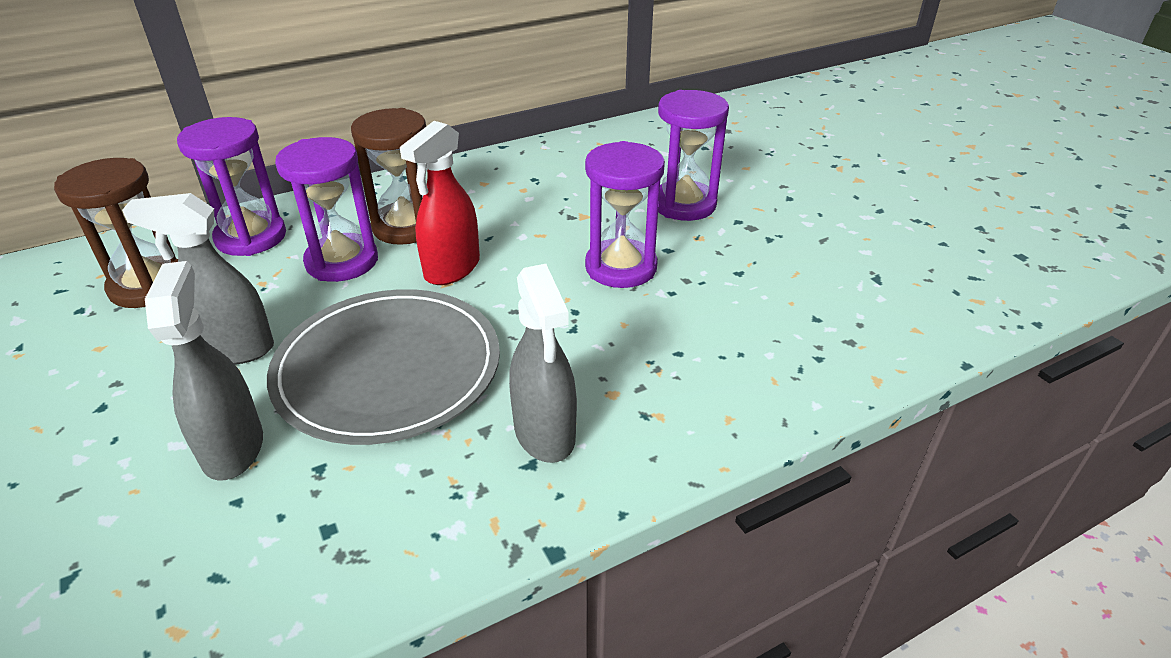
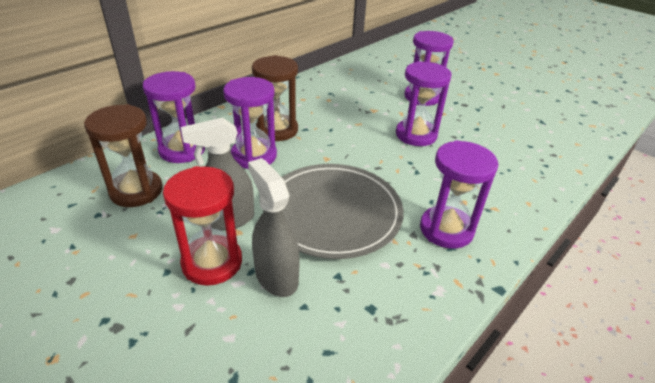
camera: 20 degrees left, 0 degrees up
red spray bottle [400,121,480,285] -> none
grey spray bottle [509,264,577,463] -> purple hourglass [420,140,498,249]
none -> red hourglass [163,166,242,286]

